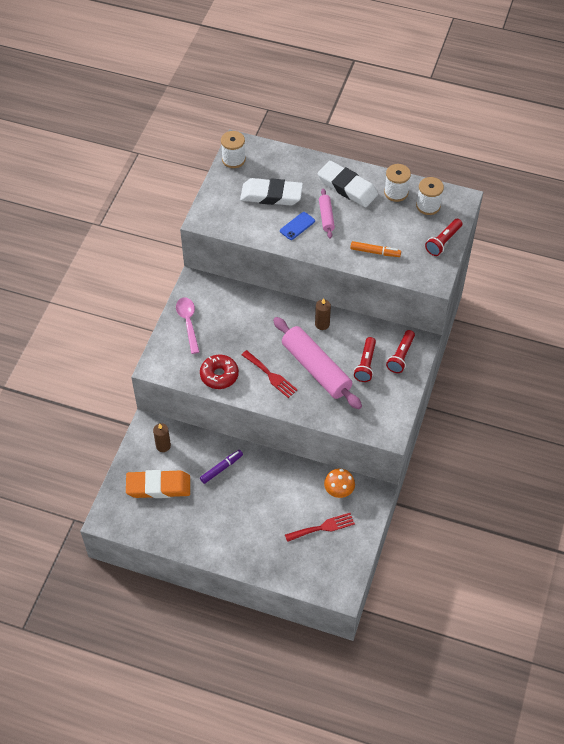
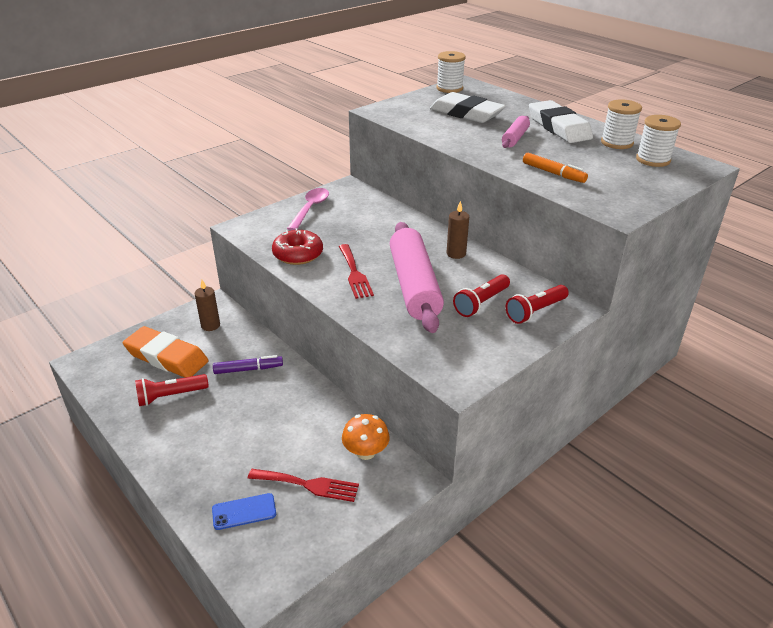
camera: 30 degrees right, 20 degrees down
blue phone [280,212,315,240] -> blue phone moved to [212,493,276,530]
red flashlight [425,219,462,256] -> red flashlight moved to [135,374,209,406]

